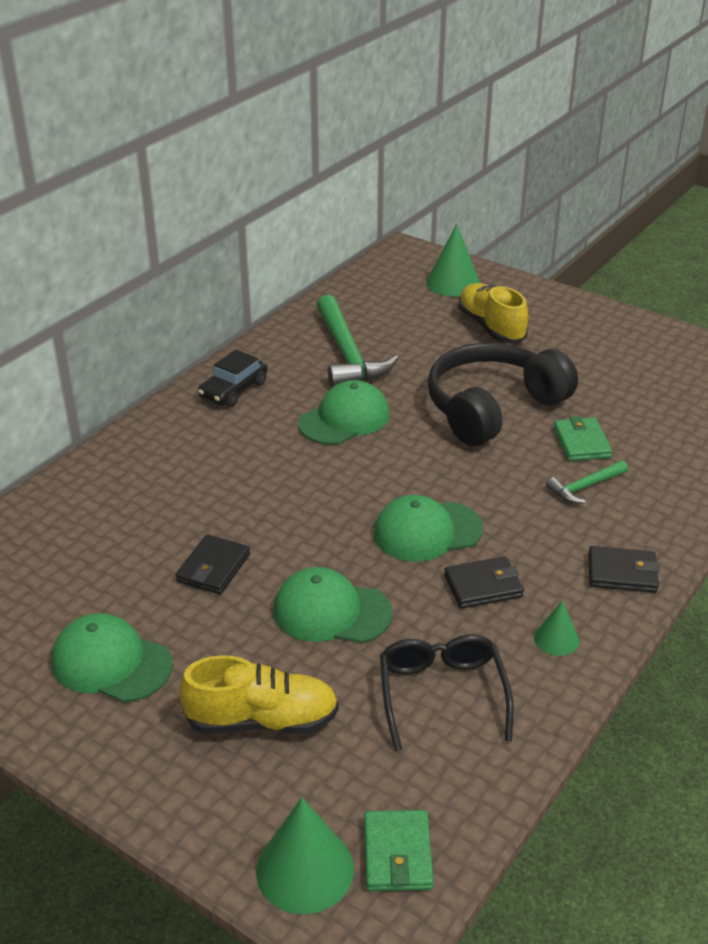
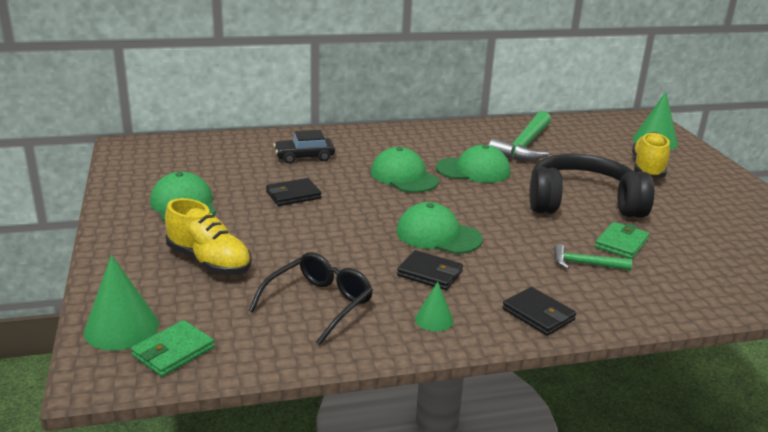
camera: 40 degrees right, 10 degrees down
black car [198,349,267,407] -> black car moved to [274,130,335,164]
green cap [273,567,393,643] -> green cap moved to [371,147,439,193]

